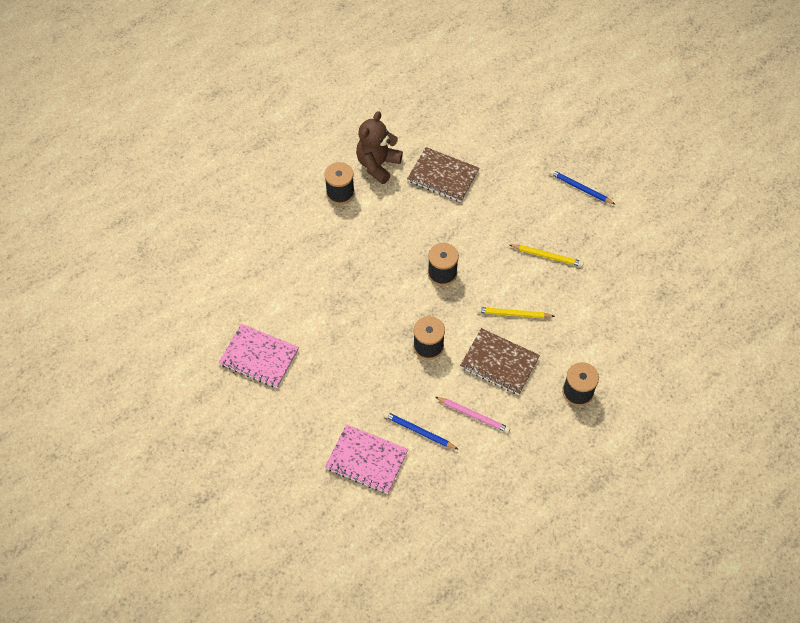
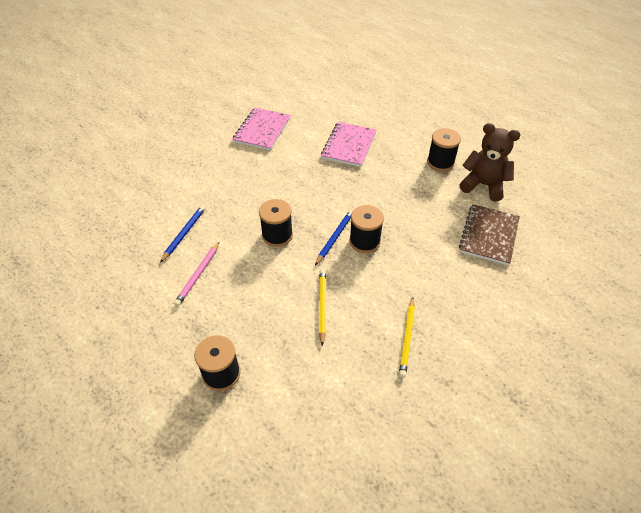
camera: 85 degrees right, 10 degrees down
pink notebook [325,424,408,494] -> pink notebook moved to [321,122,377,167]
brown notebook [460,328,540,395] -> none
blue pencil [550,170,616,205] -> blue pencil moved to [315,210,353,265]

